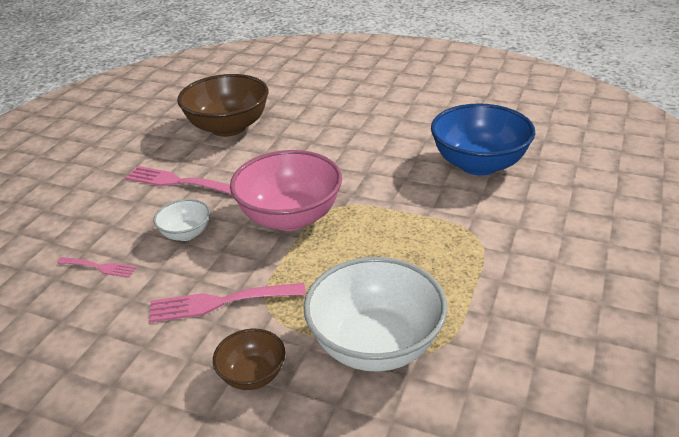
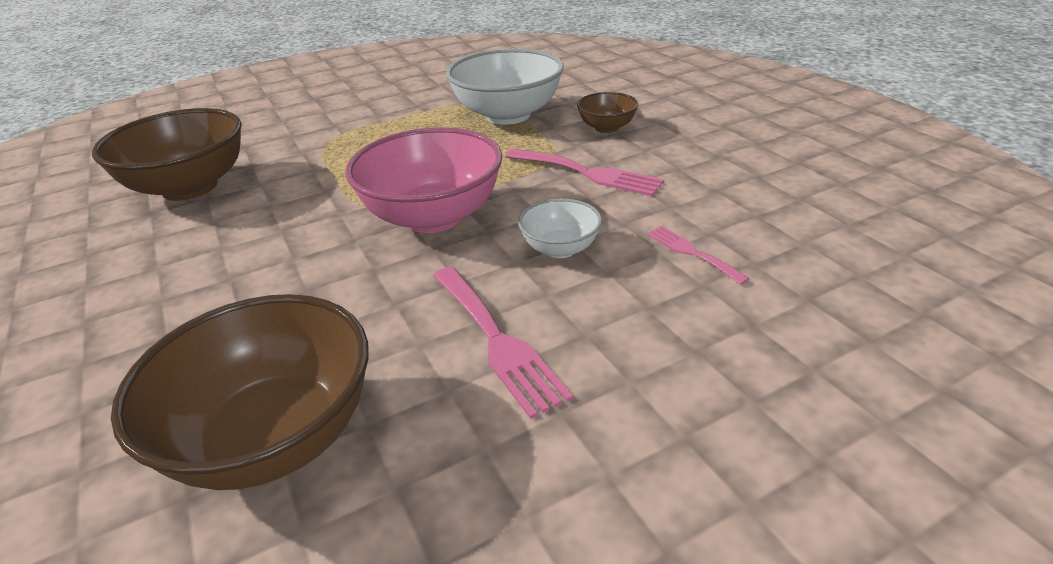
camera: 140 degrees left, 0 degrees up
blue bowl [431,103,535,176] -> brown bowl [92,108,241,201]

